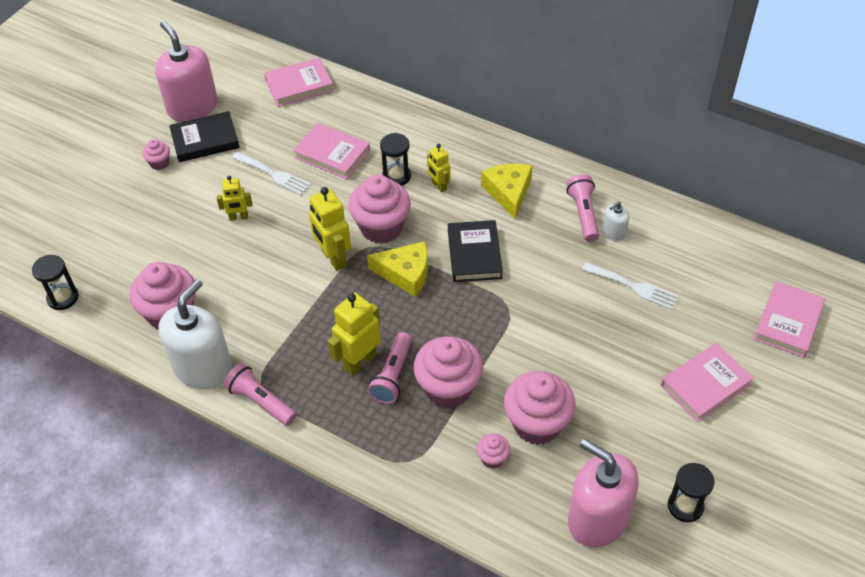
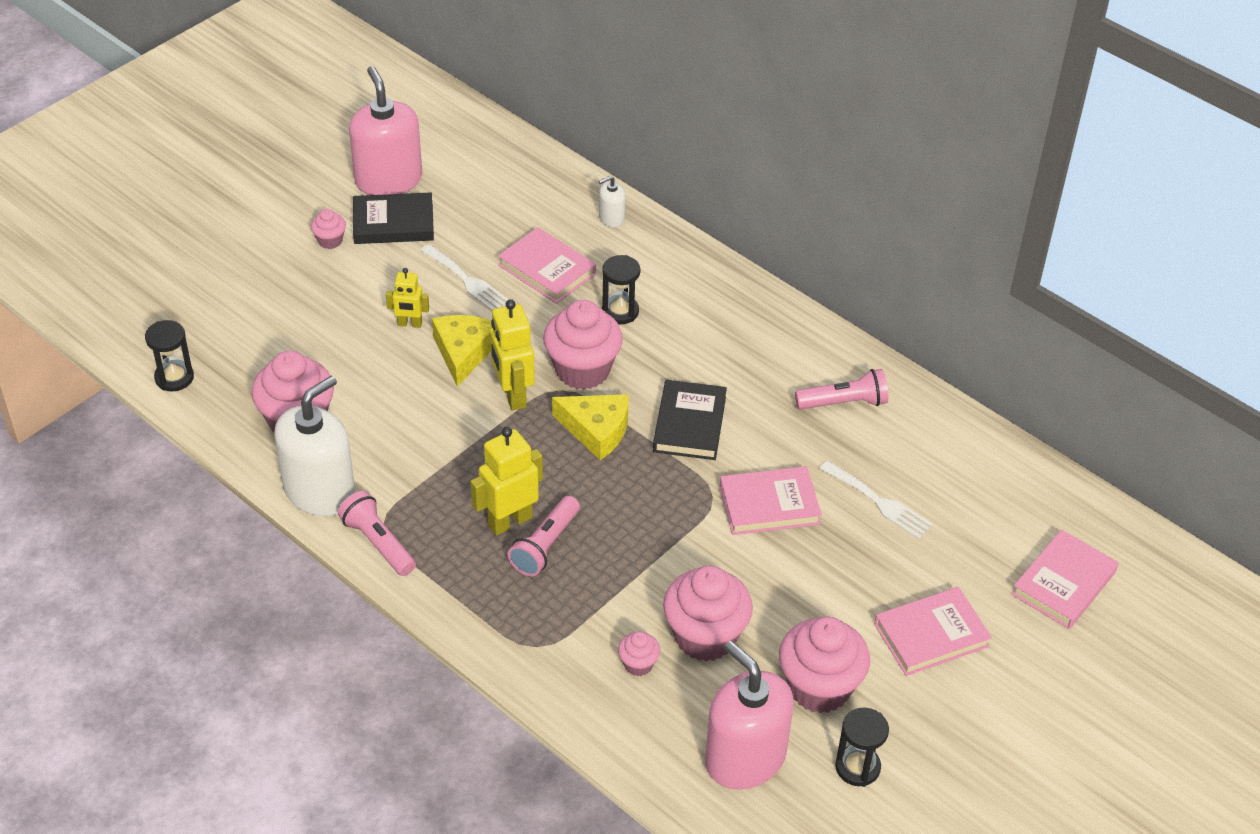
camera: 10 degrees right, 5 degrees down
pink book [264,58,334,107] -> pink book moved to [720,466,822,535]
pink cupcake [413,336,483,408] -> pink cupcake moved to [779,616,870,713]
yellow robot [427,144,451,193] -> none
yellow cheese [481,164,532,220] -> yellow cheese moved to [432,315,492,387]
pink flashlight [566,174,599,242] -> pink flashlight turned 75 degrees clockwise [795,369,888,409]
white soap dispenser [603,201,630,241] -> white soap dispenser moved to [599,176,625,227]

